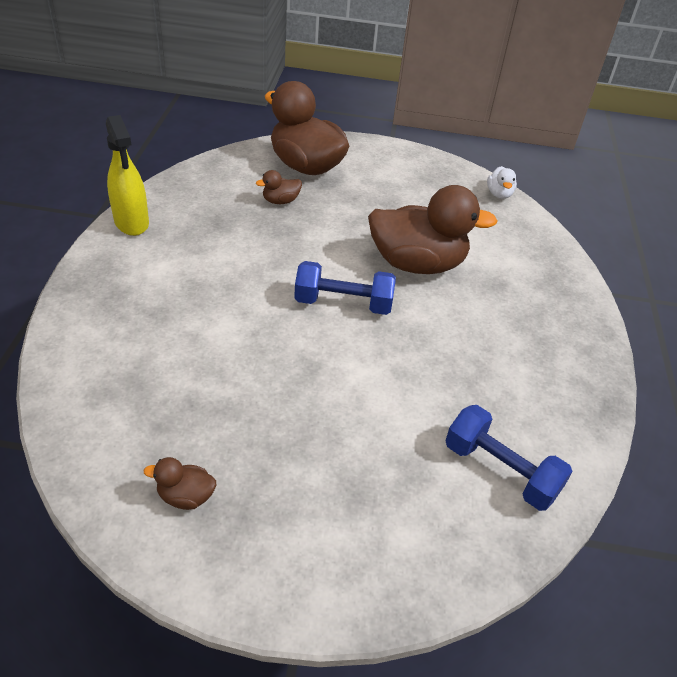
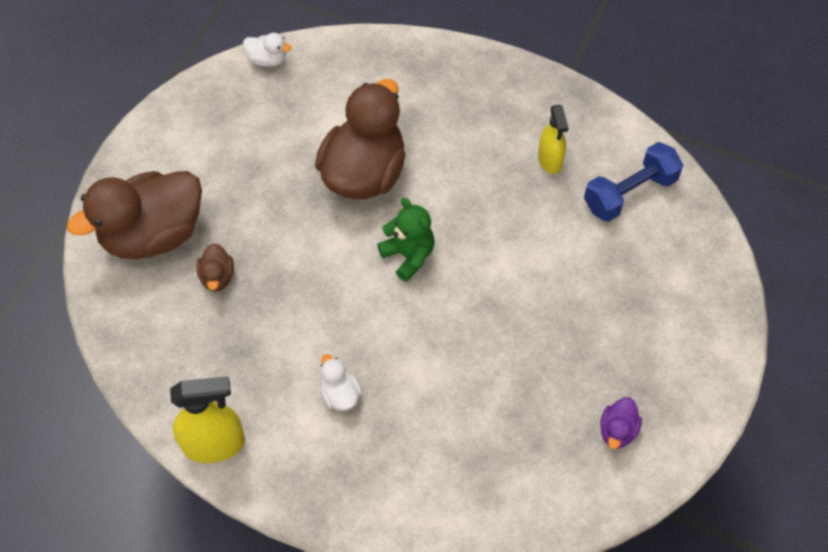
camera: 70 degrees left, 15 degrees up
brown duck [144,457,216,510] -> purple duck [600,397,642,449]
blue dumbbell [294,261,396,315] -> green teddy bear [377,197,435,282]
none -> white duck [320,354,362,411]
none -> yellow spray bottle [538,105,569,174]

